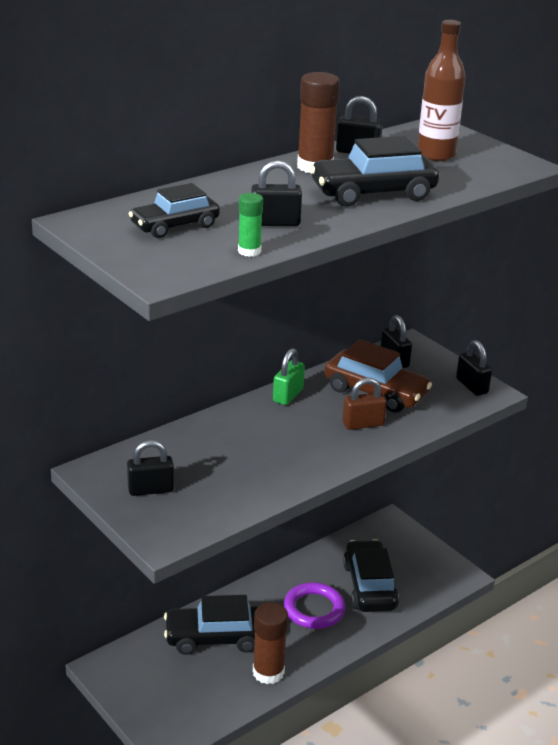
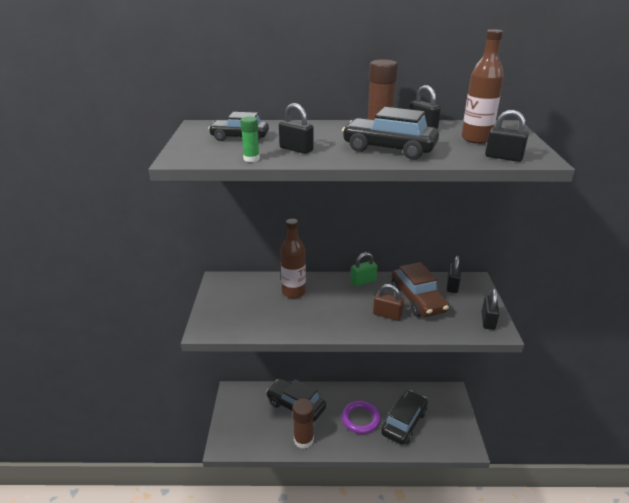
camera: 40 degrees right, 0 degrees up
black padlock [127,440,174,496] -> black padlock moved to [485,110,529,162]
none -> brown bottle [280,219,306,299]

